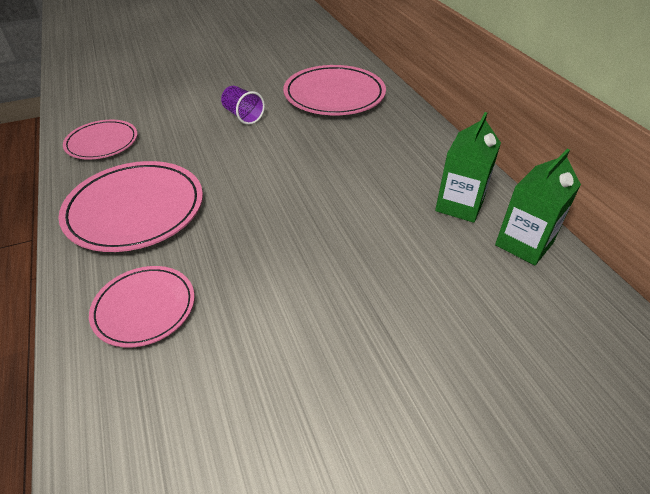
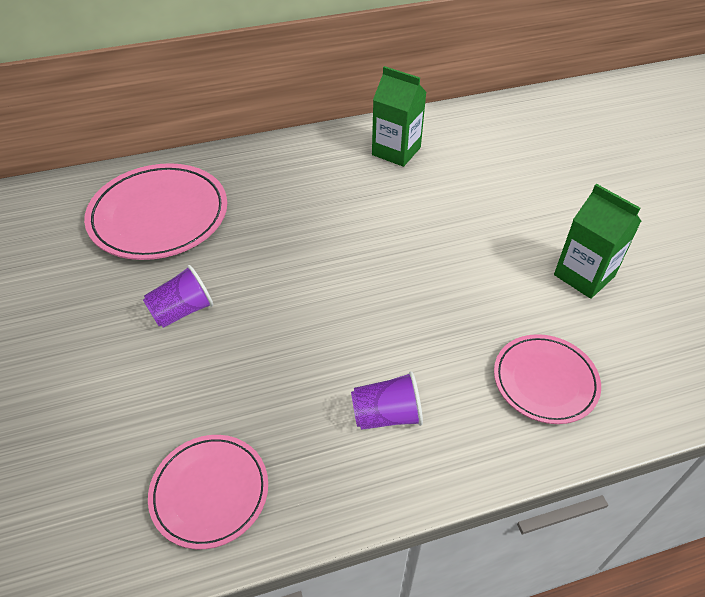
camera: 85 degrees left, 5 degrees up
pink plate [58,161,203,252] -> purple cup [351,371,423,430]
green carton [495,149,581,265] -> green carton moved to [554,184,641,299]

